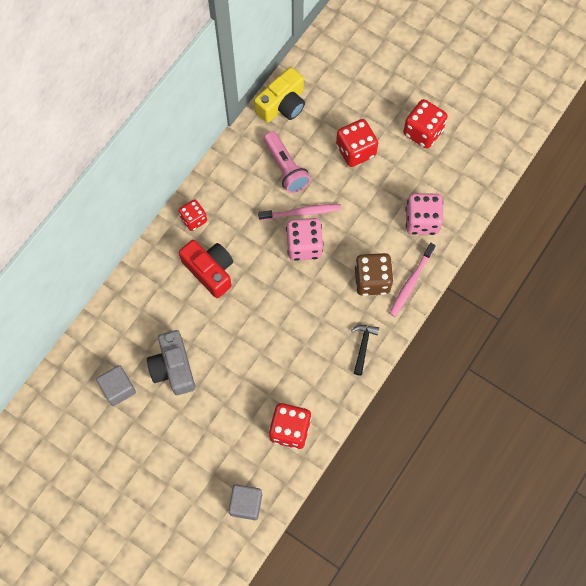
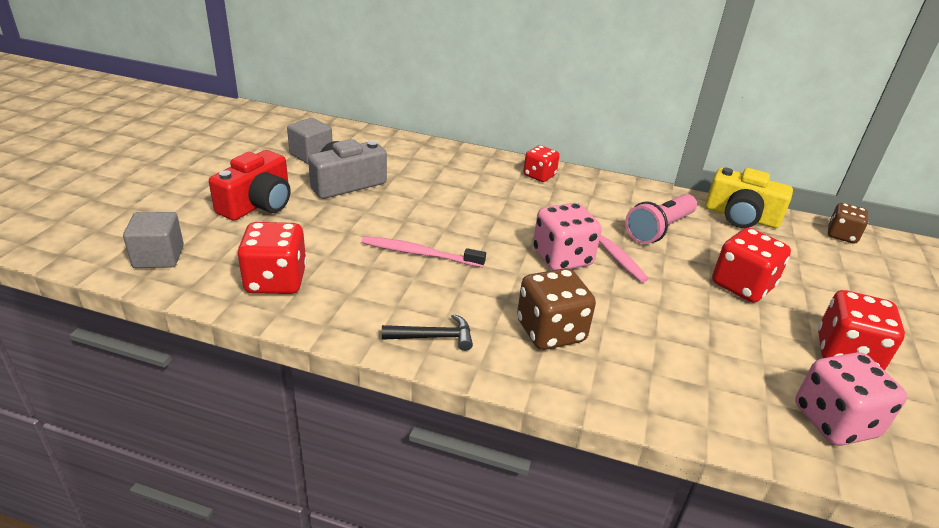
camera: 70 degrees right, 35 degrees down
red camera [179,240,233,298] -> red camera moved to [209,150,290,221]
pink toothbrush [389,243,436,317] -> pink toothbrush moved to [361,236,486,267]
pink dice [405,193,443,235] -> pink dice moved to [795,352,907,446]
none -> brown dice [828,203,868,243]

